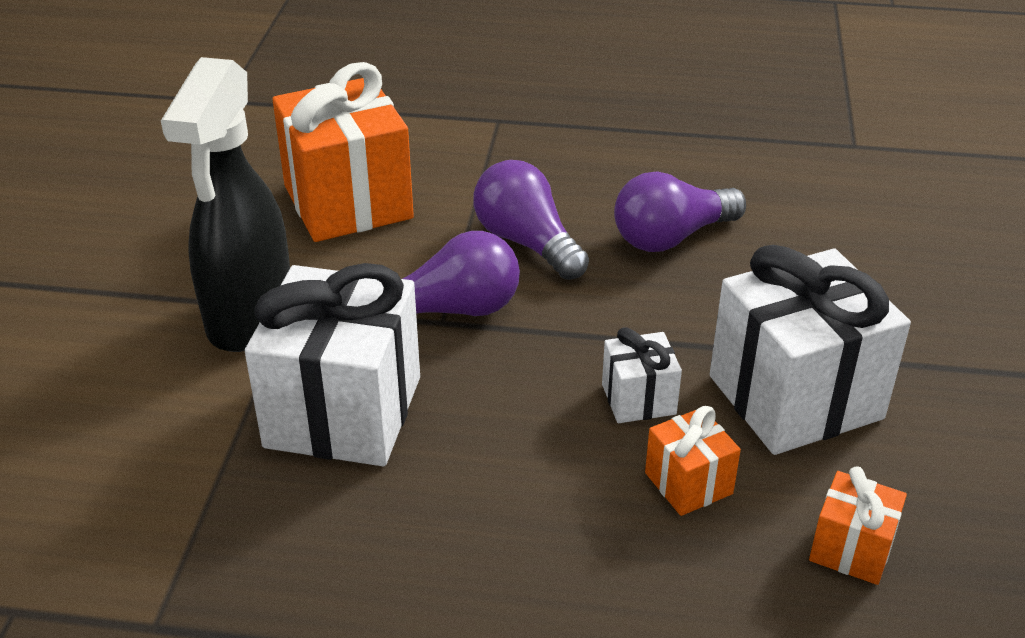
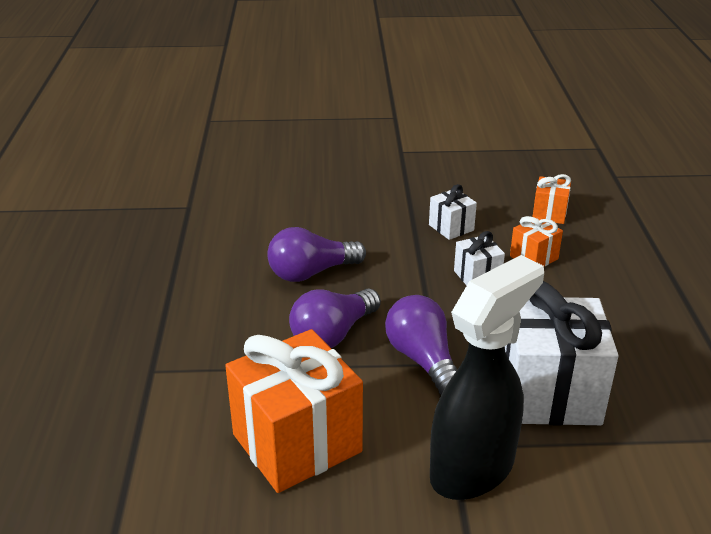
camera: 100 degrees left, 5 degrees down
black spray bottle [161,57,290,352] -> black spray bottle turned 45 degrees counterclockwise [430,255,544,500]
purple light bulb [614,171,746,252] -> purple light bulb turned 105 degrees clockwise [267,227,366,282]
white gift [710,245,911,455] -> white gift [429,184,477,240], size x0.47

